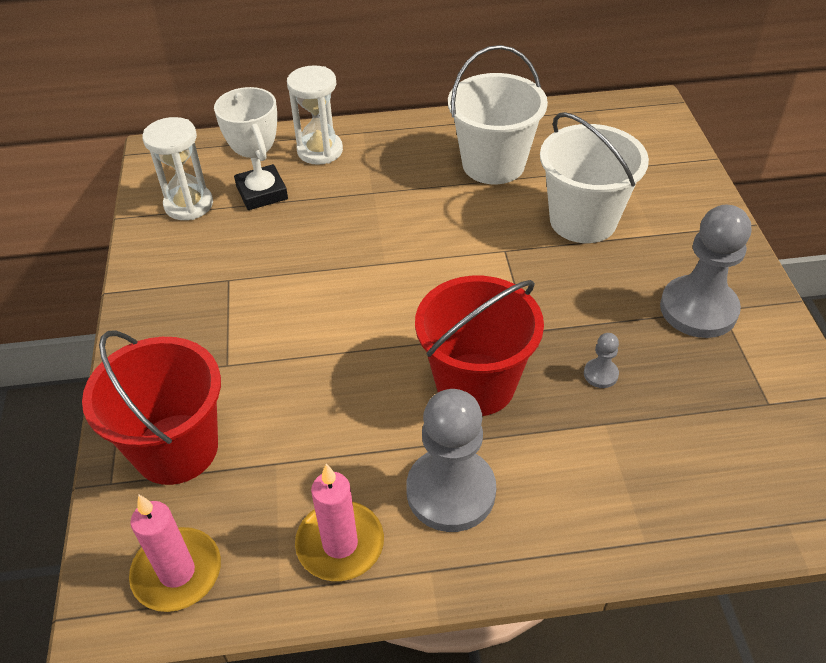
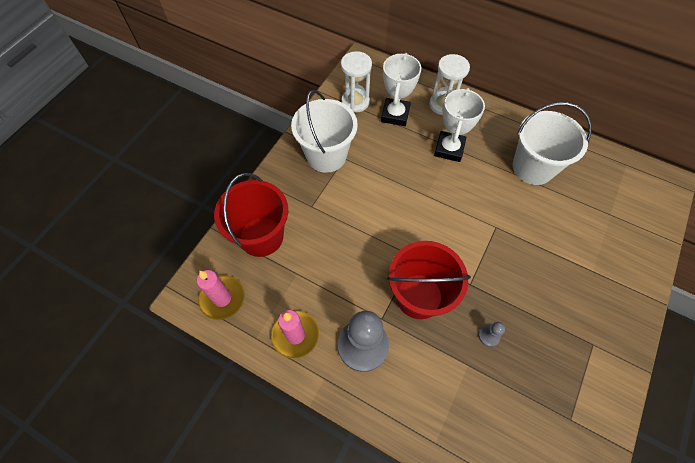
camera: 35 degrees right, 15 degrees up
white bucket [540,112,649,243] -> white bucket moved to [291,90,358,173]
grey pawn [660,205,751,338] -> none
none -> white trophy [434,88,485,162]

